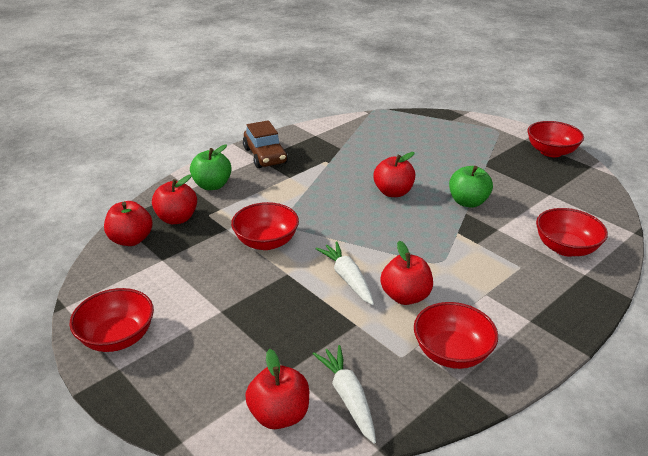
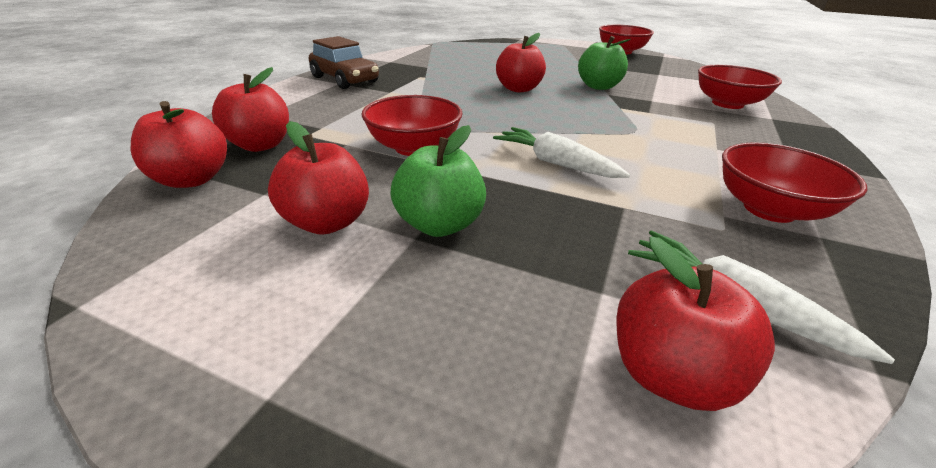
camera: 25 degrees left, 0 degrees up
red bowl [69,288,154,352] -> none
green apple [190,144,232,190] -> green apple moved to [390,125,486,237]
red apple [380,241,433,305] -> red apple moved to [268,121,369,235]

